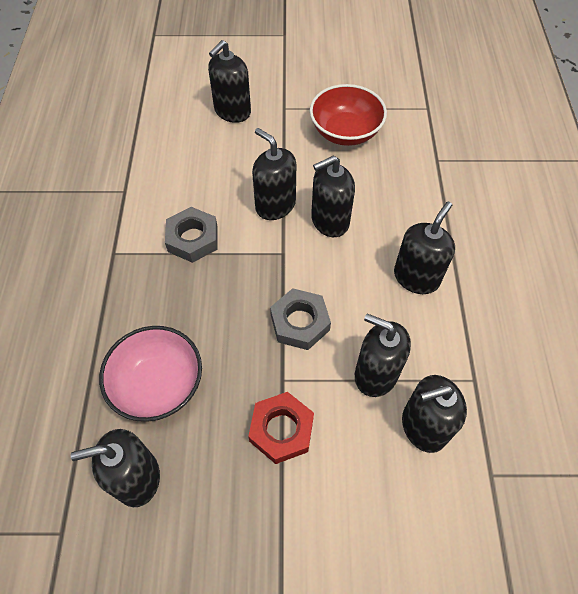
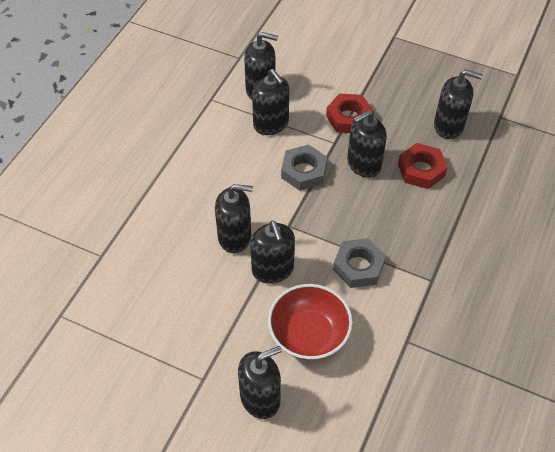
camera: 155 degrees left, 5 degrees down
pink bowl [99,326,202,422] -> red nut [398,143,447,189]
red bowl [310,84,387,146] -> red bowl moved to [268,284,353,360]
black soap dispenser [394,202,455,294] -> black soap dispenser moved to [347,110,387,178]

